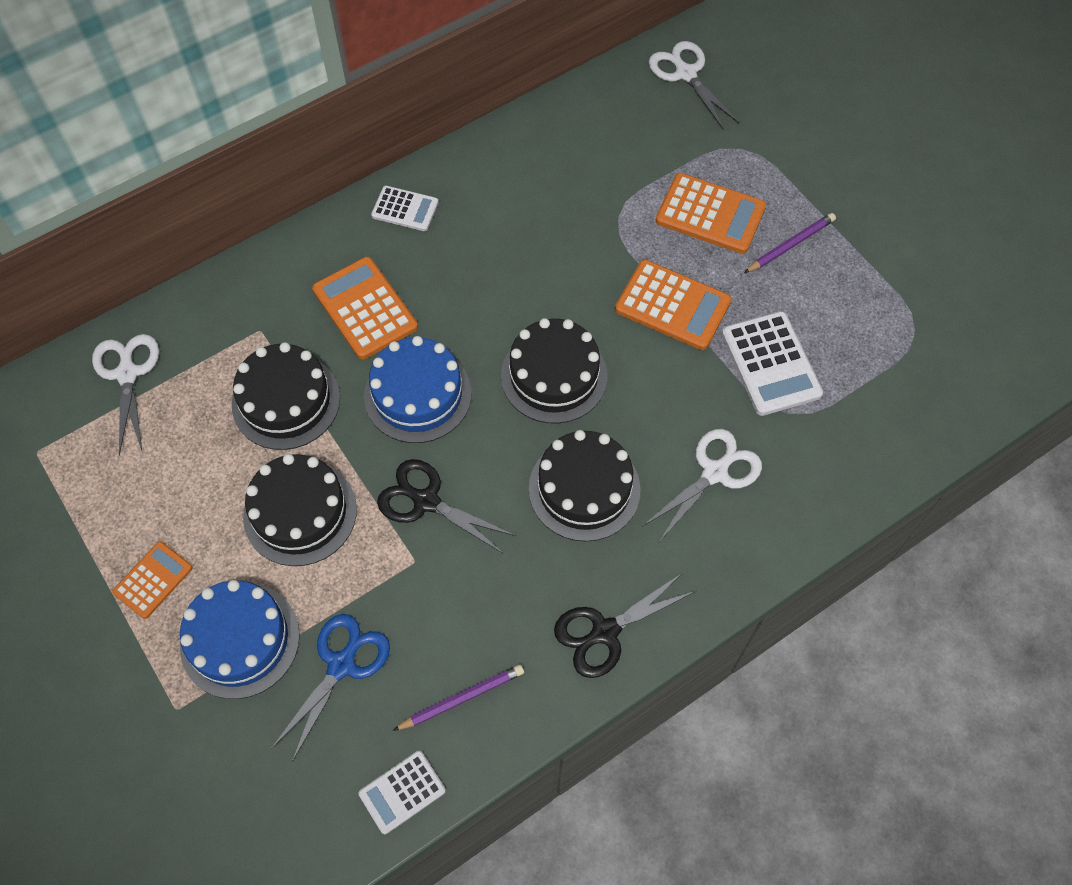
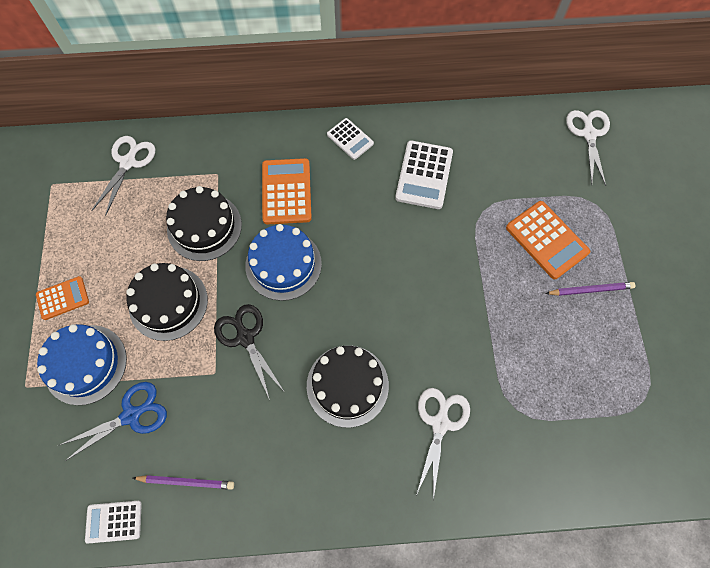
camera: 30 degrees right, 5 degrees up
black cake [501,318,607,424] -> none
black scissors [554,573,696,678] -> none
orange calculator [615,260,732,350] -> none
white scissors [642,429,762,542] -> white scissors turned 60 degrees counterclockwise [416,388,470,500]
white calculator [722,311,823,416] -> white calculator moved to [395,141,453,209]

